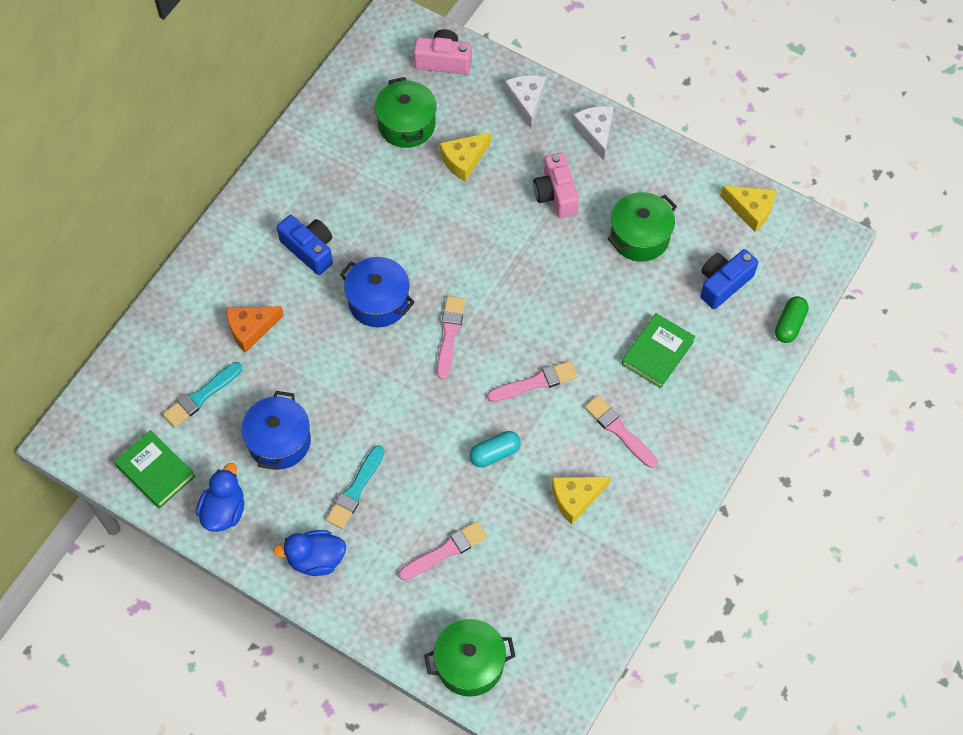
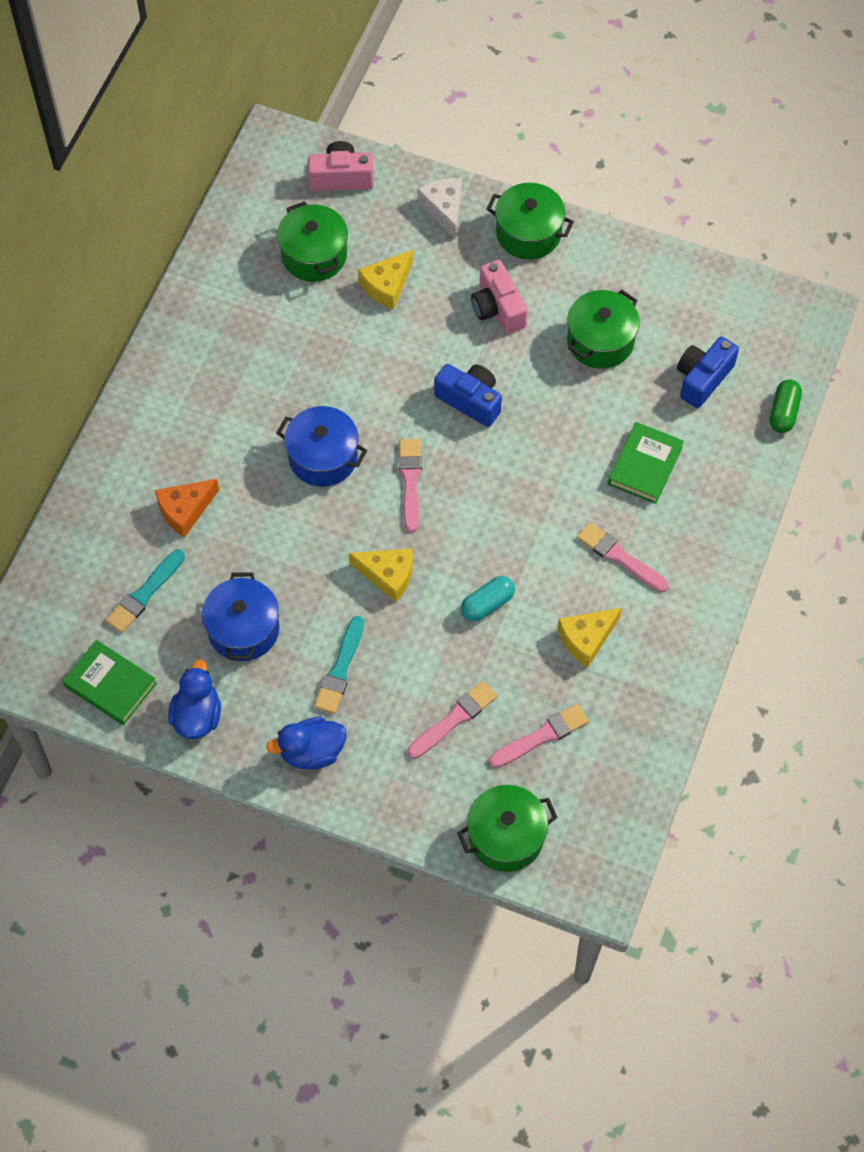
camera: 10 degrees left, 0 degrees up
blue camera [277,215,333,275] -> blue camera moved to [434,364,502,427]
pink brush [487,361,577,402] -> pink brush moved to [489,704,589,768]
white cheese [572,106,614,160] -> green pot [486,183,574,260]
yellow cheese [720,185,776,232] -> yellow cheese moved to [349,548,413,602]

